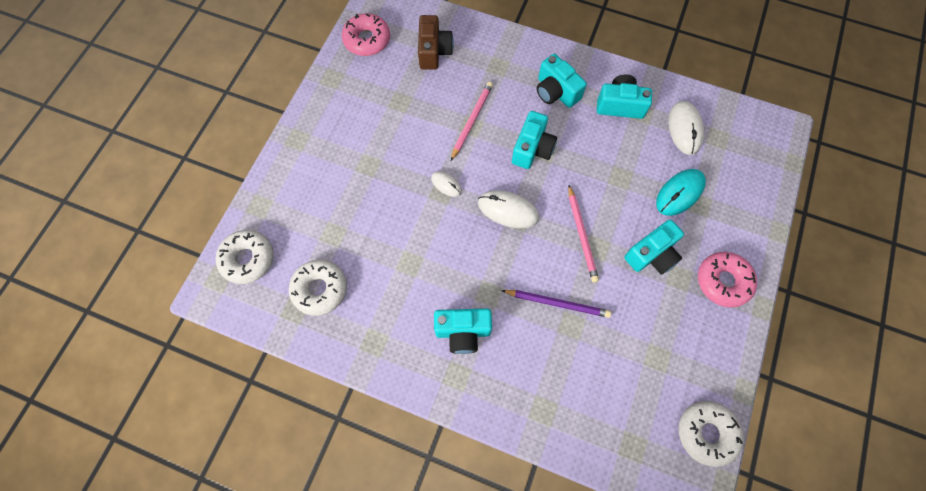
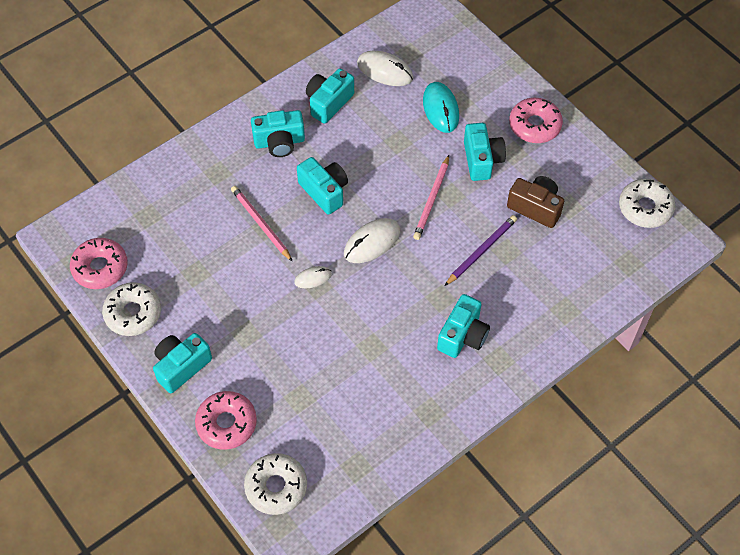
camera: 60 degrees left, 10 degrees down
white donut [289,260,347,316] -> white donut moved to [102,282,161,336]
brown camera [418,15,454,70] -> brown camera moved to [507,176,564,228]
pink pencil [568,185,599,283] -> pink pencil turned 90 degrees clockwise [413,155,449,240]
none -> turquoise camera [153,333,212,393]
none -> pink donut [195,391,257,450]

